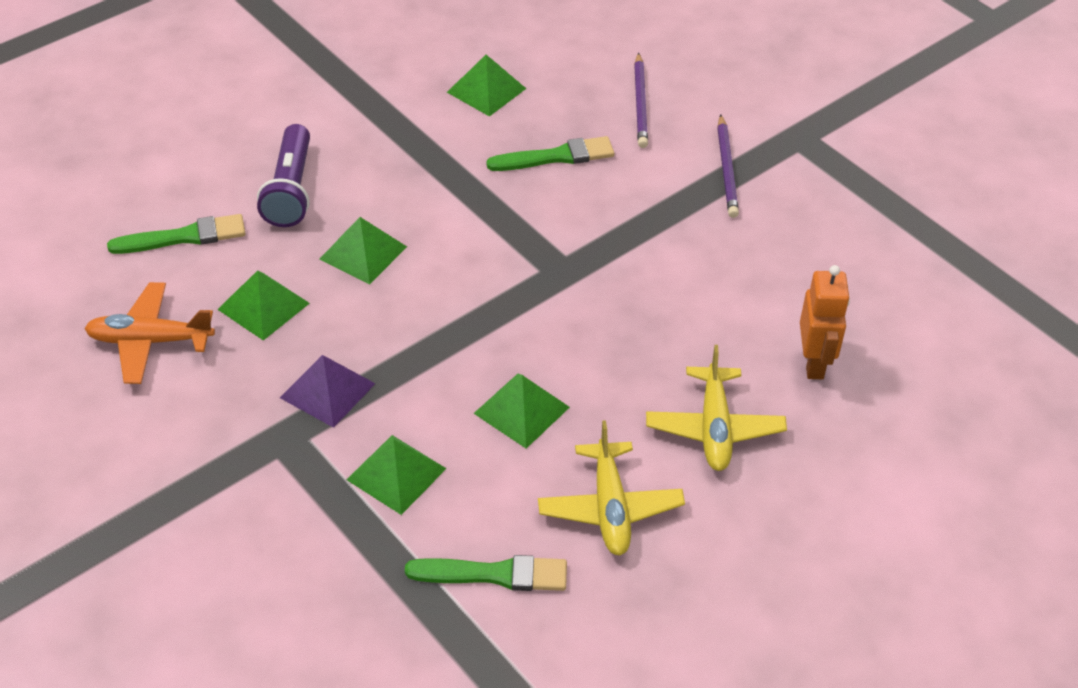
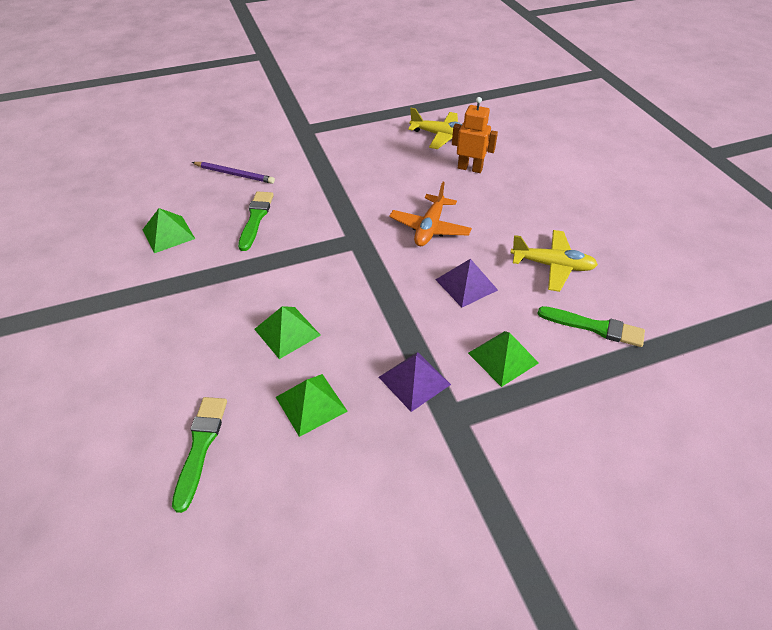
camera: 70 degrees left, 0 degrees up
orange plane [84,282,215,384] -> orange plane moved to [389,182,472,246]
purple flashlight [257,124,310,227] -> none
green brush [405,555,567,591] -> green brush turned 90 degrees clockwise [537,306,645,347]
green pyramid [473,374,570,449] -> purple pyramid [435,259,498,307]
yellow plane [646,345,787,471] -> yellow plane moved to [408,108,462,149]
purple pencil [717,114,739,218] -> none

